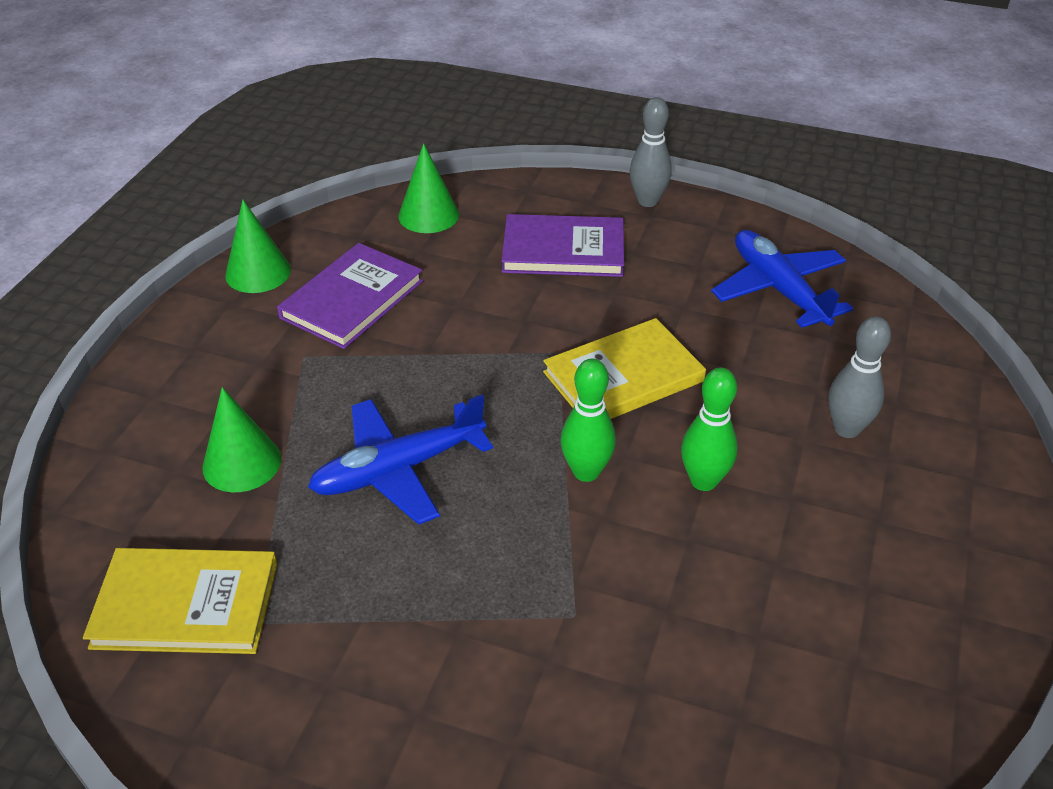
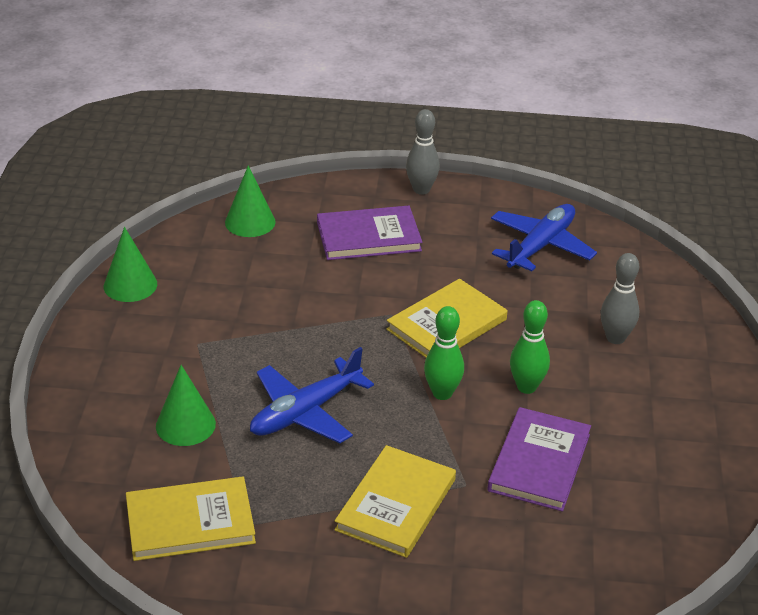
camera: 15 degrees left, 5 degrees down
purple book [277,243,423,349] -> purple book moved to [487,407,591,512]
blue plane [711,230,853,328] -> blue plane turned 75 degrees clockwise [491,204,597,271]
none -> yellow book [334,445,456,558]

